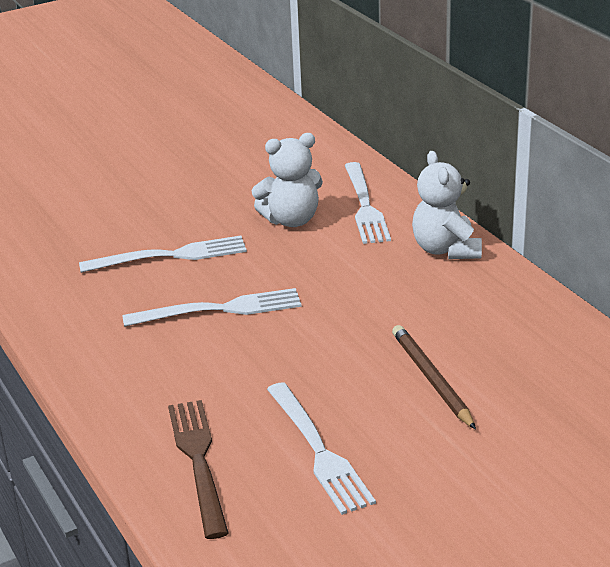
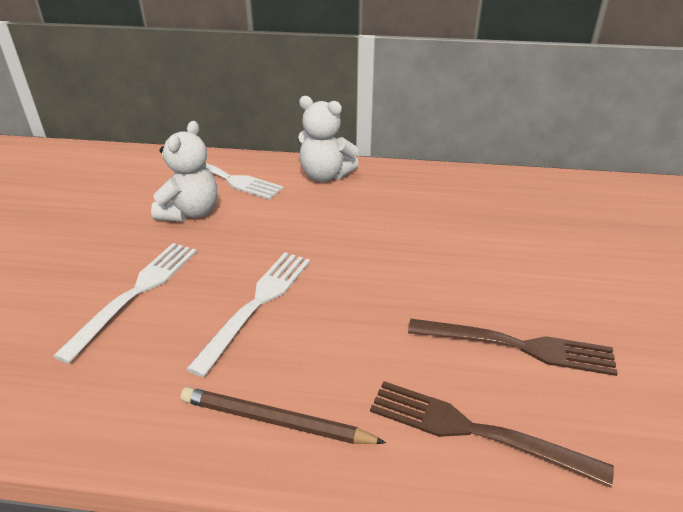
camera: 55 degrees left, 5 degrees up
white fork [267,382,376,515] -> brown fork [408,319,618,376]
brown pencil [392,325,476,430] -> brown pencil moved to [180,387,386,444]

